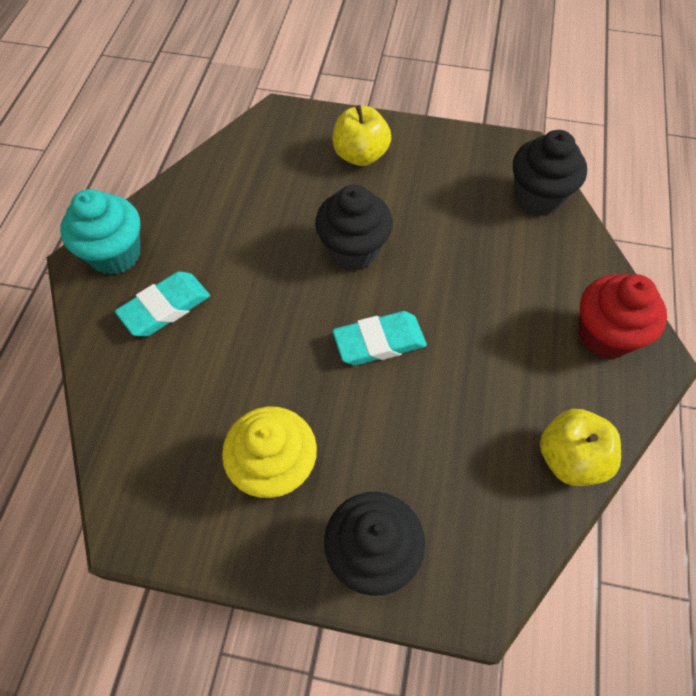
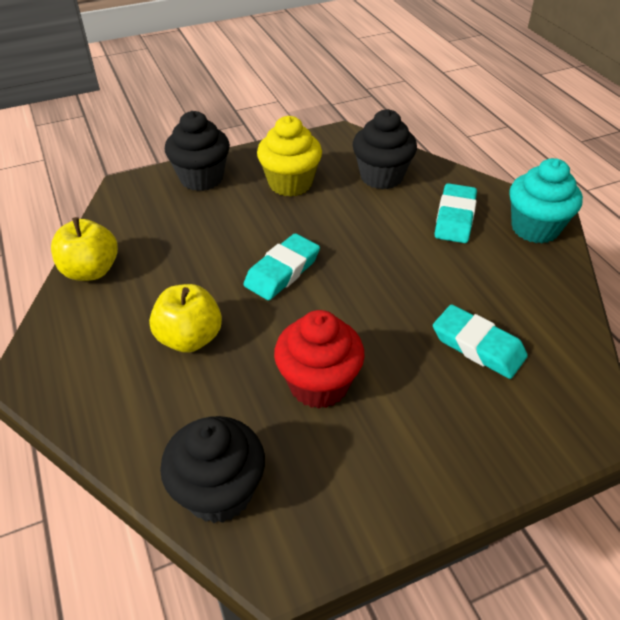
camera: 145 degrees right, 15 degrees down
black cupcake [315,185,393,270] -> black cupcake moved to [353,109,417,190]
yellow apple [333,105,391,166] -> yellow apple moved to [149,284,222,352]
red cupcake [578,274,667,359] -> red cupcake moved to [274,310,365,409]
none -> turquoise eraser [433,304,528,379]

